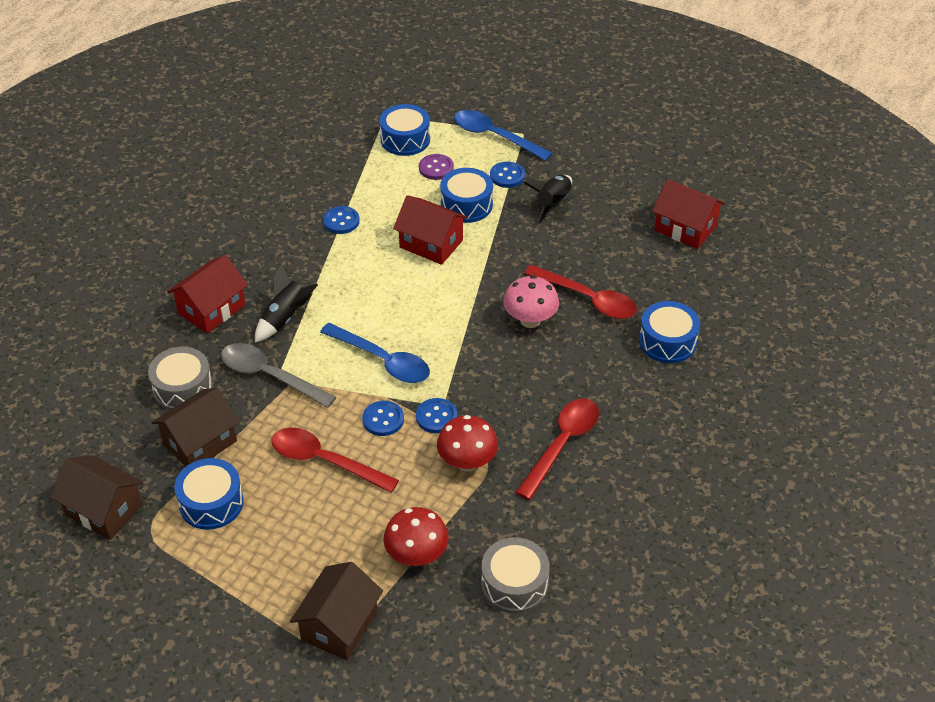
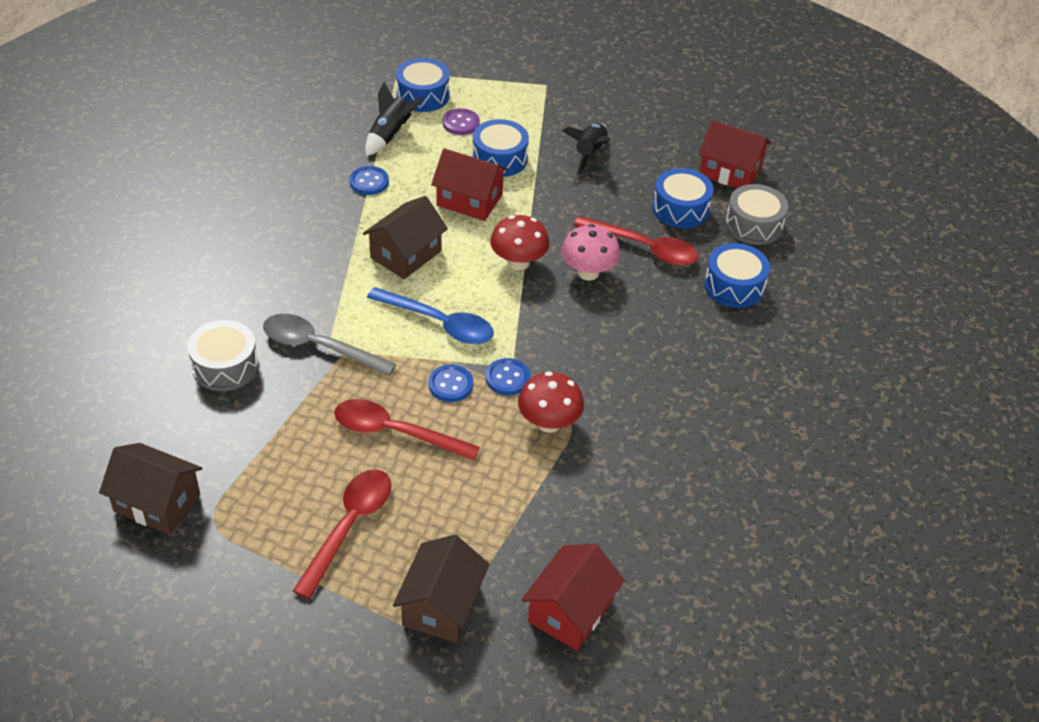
camera: 10 degrees left, 0 degrees up
brown house [152,388,239,467] -> brown house moved to [363,196,448,279]
red house [167,255,248,334] -> red house moved to [521,544,625,651]
blue drum [174,458,244,530] -> blue drum moved to [652,168,714,228]
black rocket [255,264,318,343] -> black rocket moved to [365,82,423,156]
red mushroom [384,507,449,566] -> red mushroom moved to [490,215,549,270]
blue spoon [454,110,552,161] -> none
grey drum [481,537,549,614] -> grey drum moved to [725,184,788,245]
blue button [490,162,525,188] -> none
red spoon [515,399,599,500] -> red spoon moved to [293,469,391,599]

